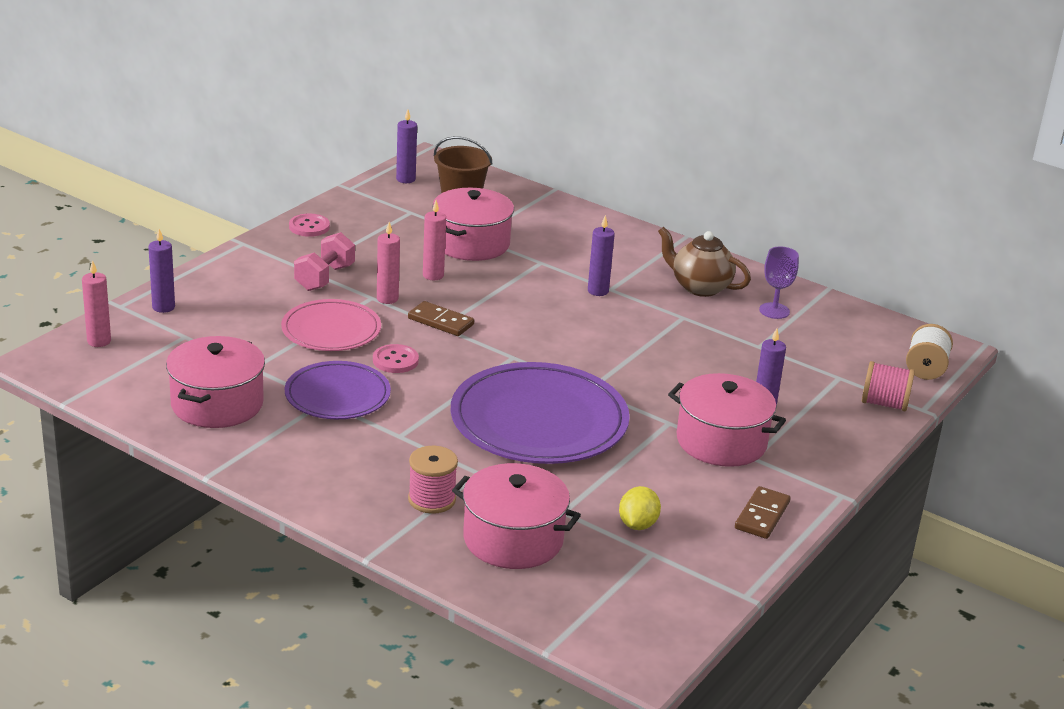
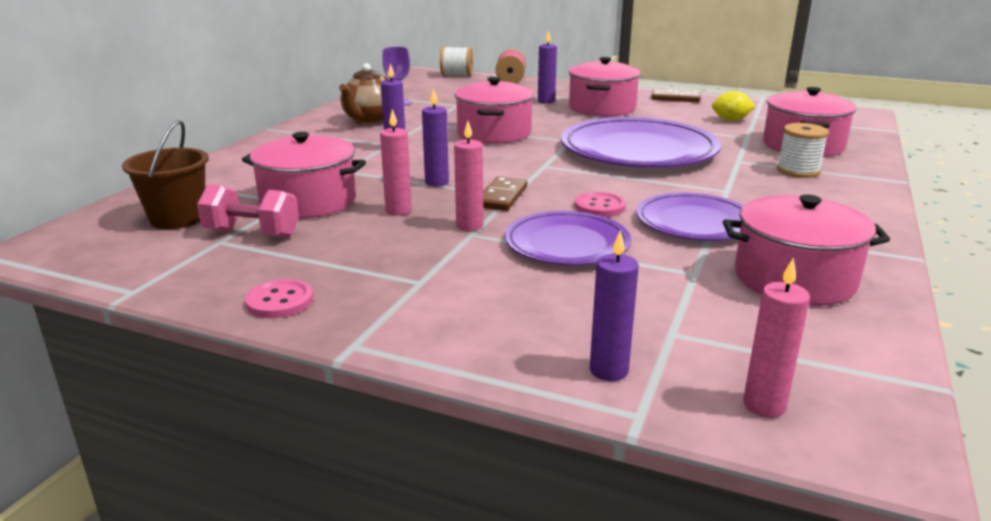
camera: 100 degrees left, 5 degrees down
pink plate [281,299,381,351] -> purple plate [505,211,631,265]
pink dumbbell [294,232,355,291] -> pink dumbbell moved to [197,184,299,238]
purple candle [396,109,417,183] -> purple candle moved to [422,88,449,187]
pink spool [408,446,458,514] -> white spool [777,123,829,178]
none -> pink pot [454,77,534,144]

